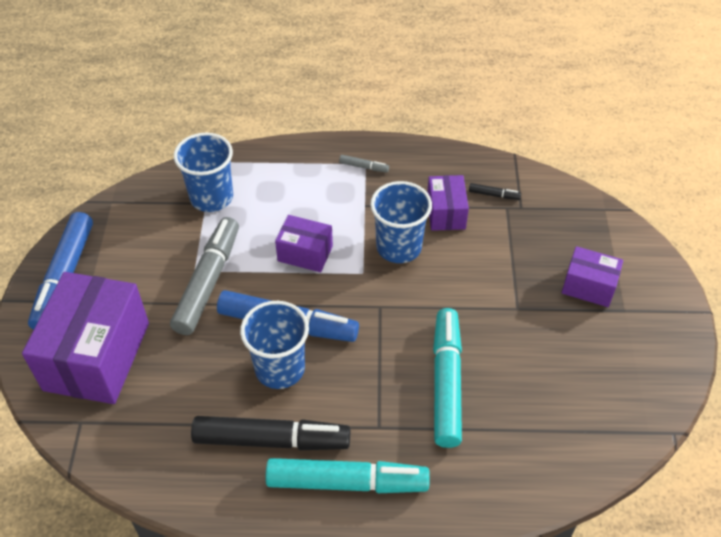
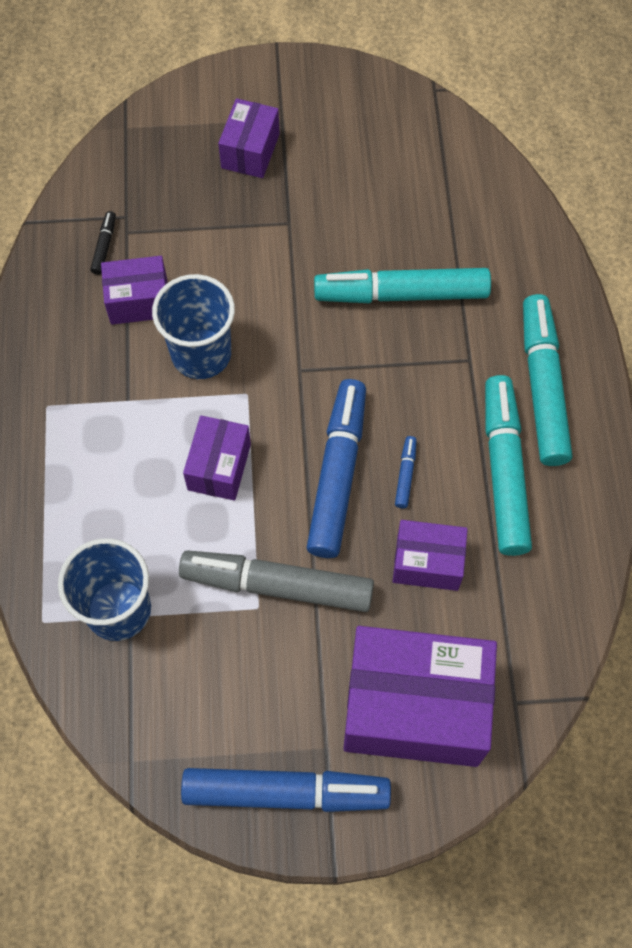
camera: 95 degrees left, 15 degrees up
black marker [191,416,350,450] -> turquoise marker [485,375,532,556]
blue cup [240,301,309,389] -> blue marker [395,436,417,508]
grey marker [339,155,389,173] -> none
none -> purple box [393,520,468,591]

